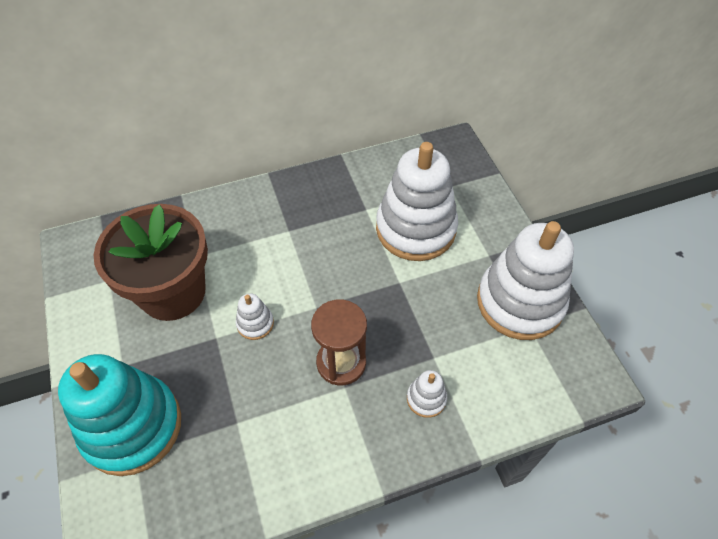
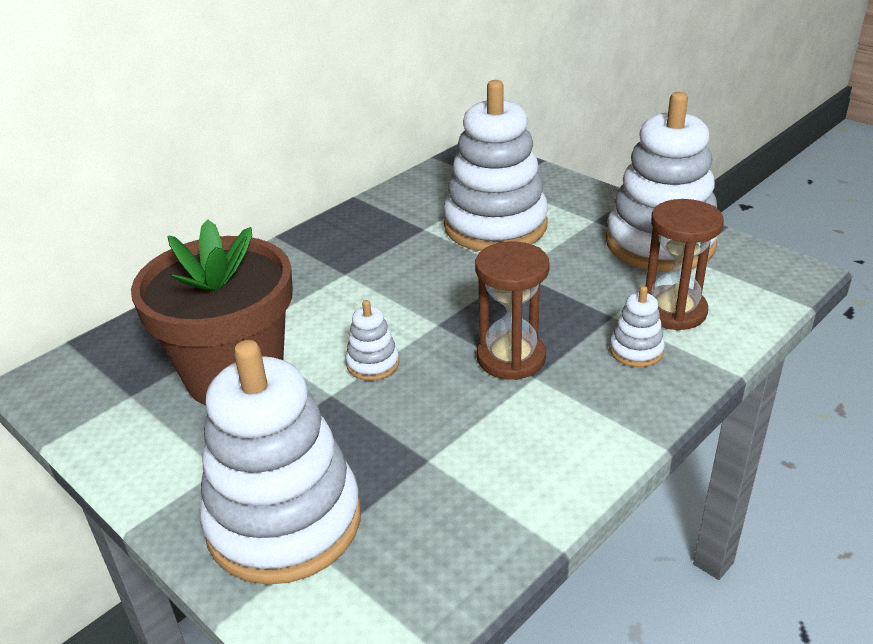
camera: 25 degrees left, 20 degrees down
turquoise stacking toy [58,354,181,476] -> white stacking toy [200,340,361,585]
none -> brown hourglass [646,199,724,331]

